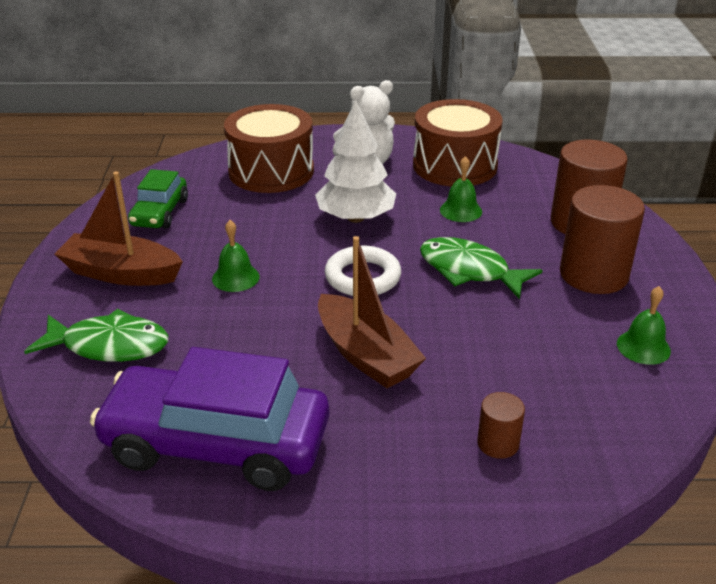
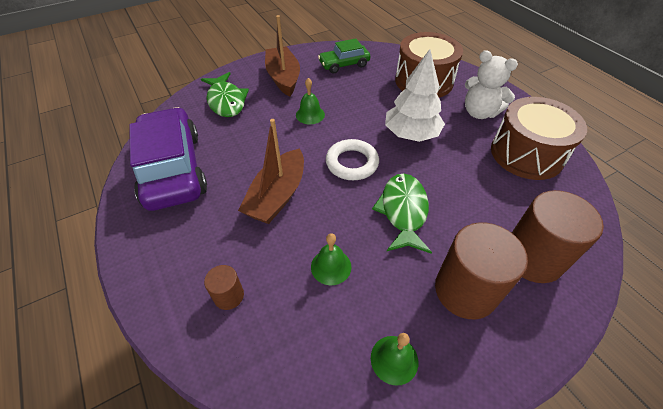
camera: 60 degrees right, 15 degrees up
green bell [440,156,482,222] -> green bell moved to [311,233,352,285]

